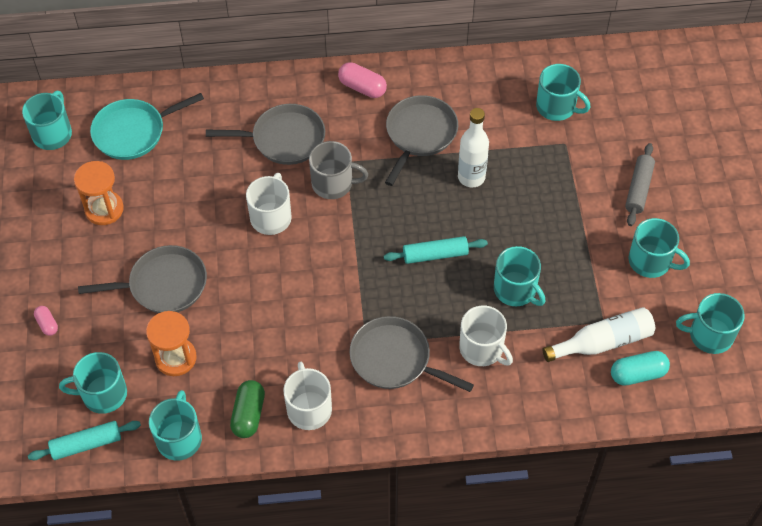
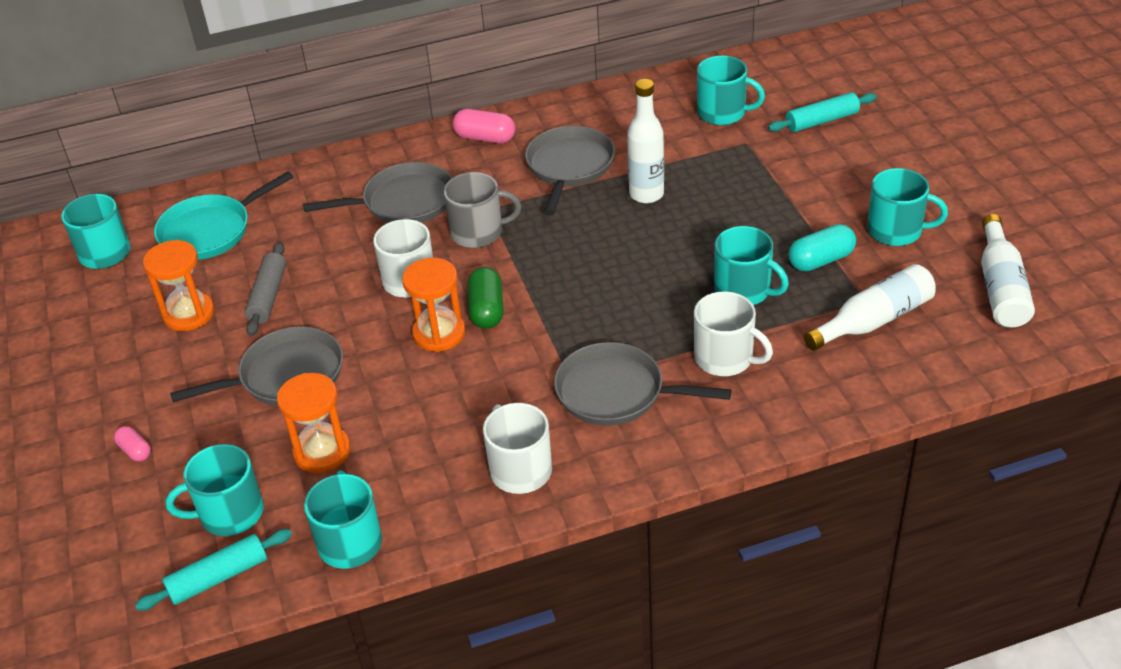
camera: 10 degrees left, 15 degrees down
green capsule [230,380,265,438] -> green capsule moved to [467,267,504,329]
turquoise rolling pin [384,236,488,264] -> turquoise rolling pin moved to [768,92,877,132]
turquoise capsule [611,351,670,386] -> turquoise capsule moved to [788,224,856,272]
grey rolling pin [625,143,655,226] -> grey rolling pin moved to [245,242,286,336]
turquoise mug [676,293,745,354] -> white bottle [981,214,1035,328]
none -> orange hourglass [402,258,465,352]

